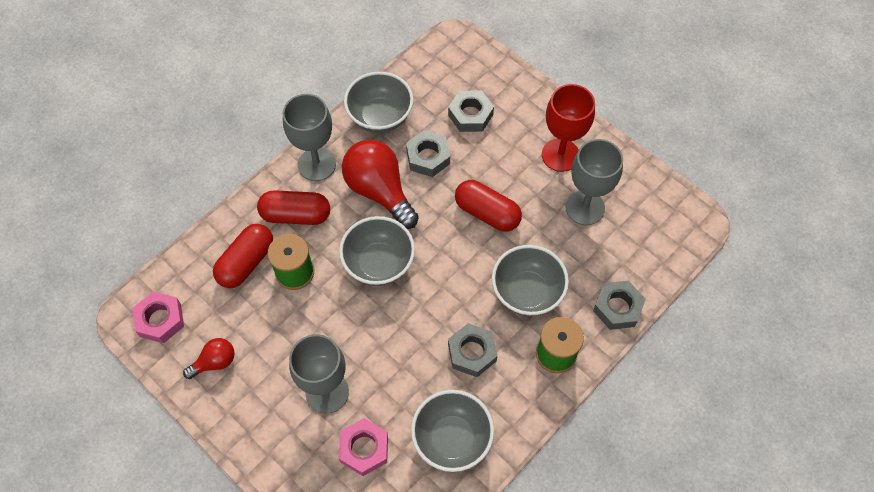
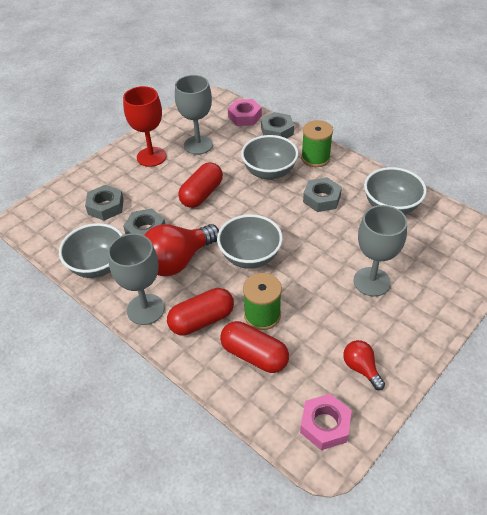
camera: 90 degrees left, 15 degrees down
red capsule [257,190,330,225] -> red capsule turned 60 degrees clockwise [167,288,234,336]
pink nut [339,418,388,476] -> pink nut moved to [228,99,262,126]

